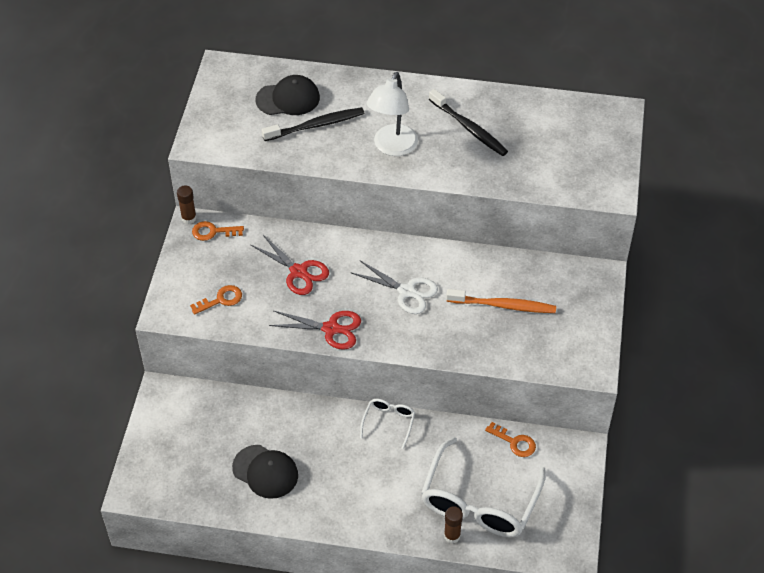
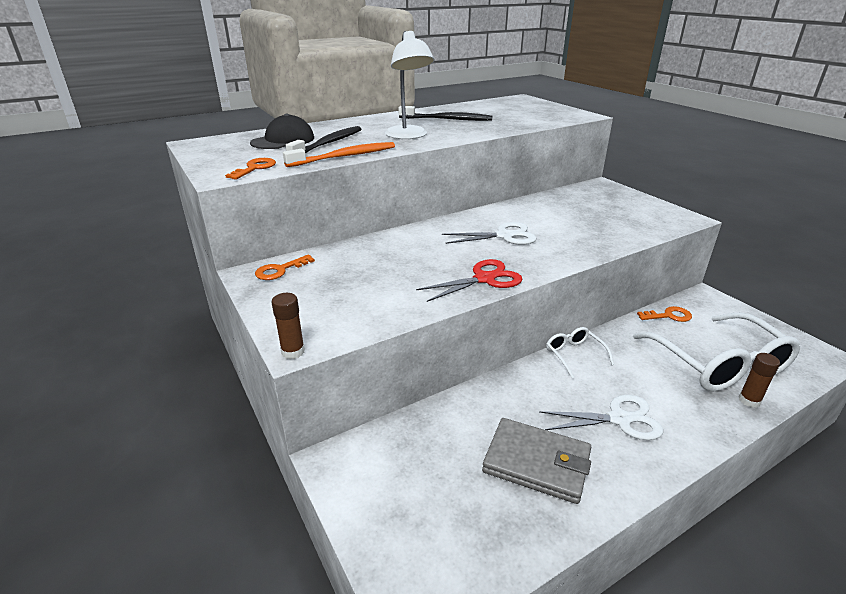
camera: 40 degrees left, 20 degrees down
brown glue stick [177,186,197,224] -> brown glue stick moved to [271,293,305,359]
orange key [190,285,242,315] -> orange key moved to [225,158,276,180]
black cap [232,445,298,499] -> grey wallet [482,418,591,504]
red scissors [251,235,329,295] -> none
orange toothbrush [446,289,556,313] -> orange toothbrush moved to [283,142,395,167]
none -> white scissors [539,395,663,440]

